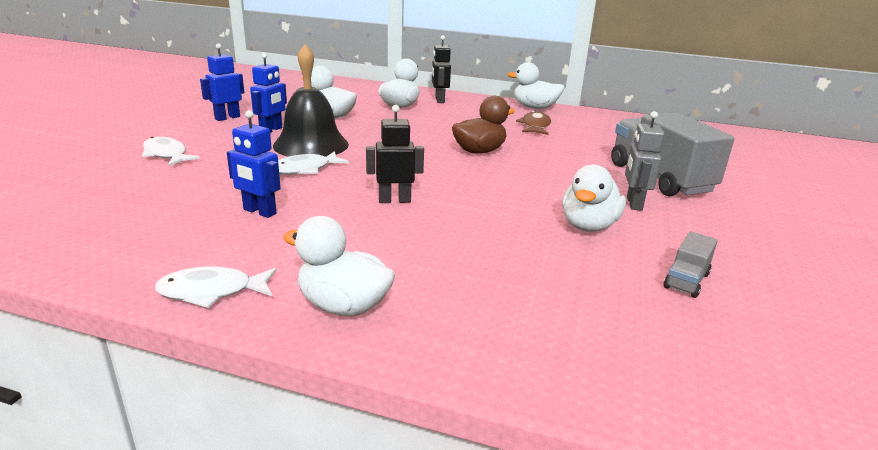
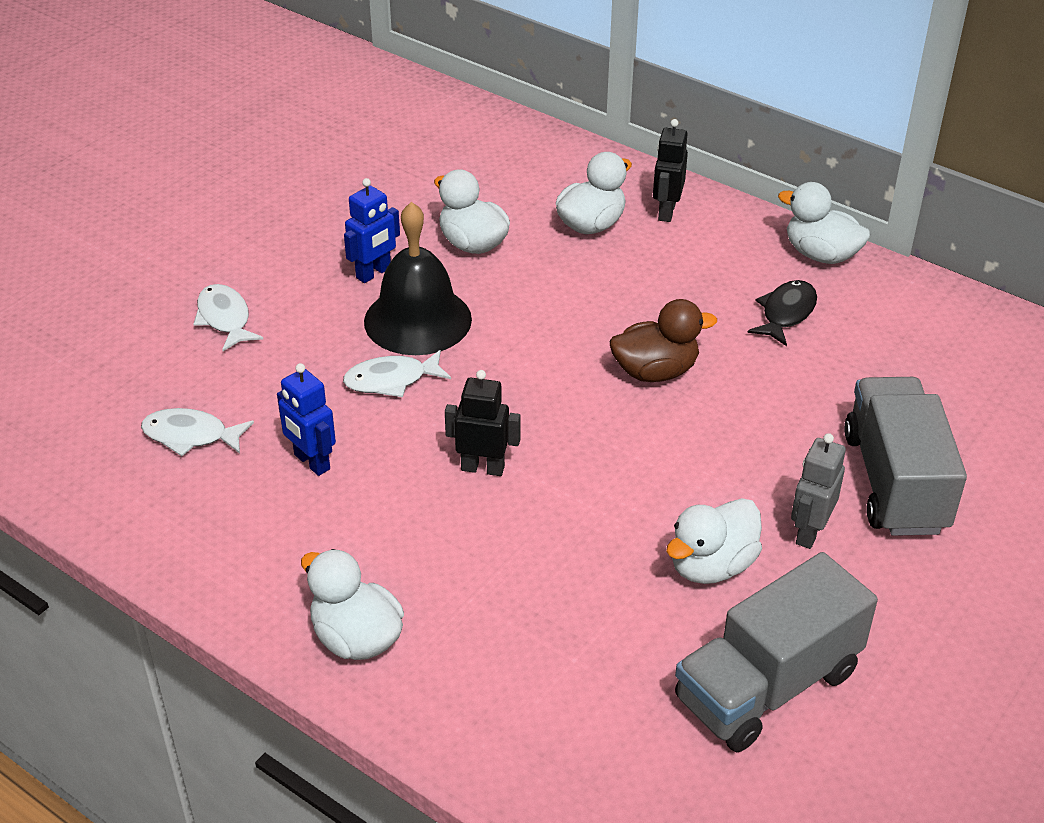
camera: 20 degrees right, 15 degrees up
white fish [155,267,277,308] -> white fish moved to [141,408,254,456]
blue robot [200,43,244,121] -> none
brown fish [516,110,551,135] -> black fish [747,280,817,346]
grey truck [663,232,718,298] -> grey truck [675,552,878,752], size x2.25

